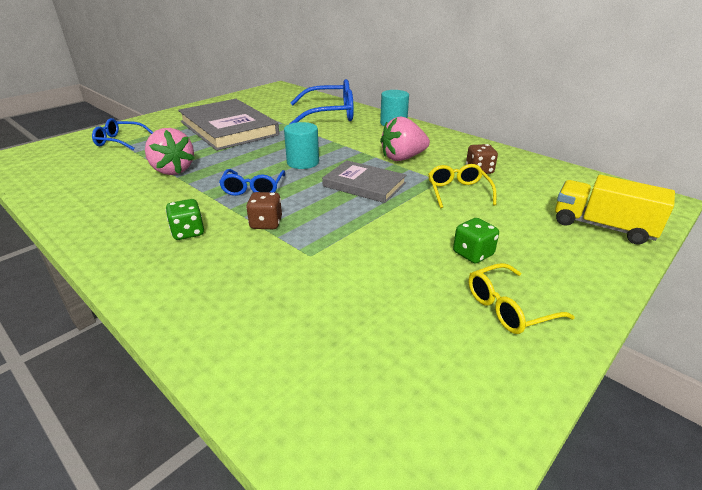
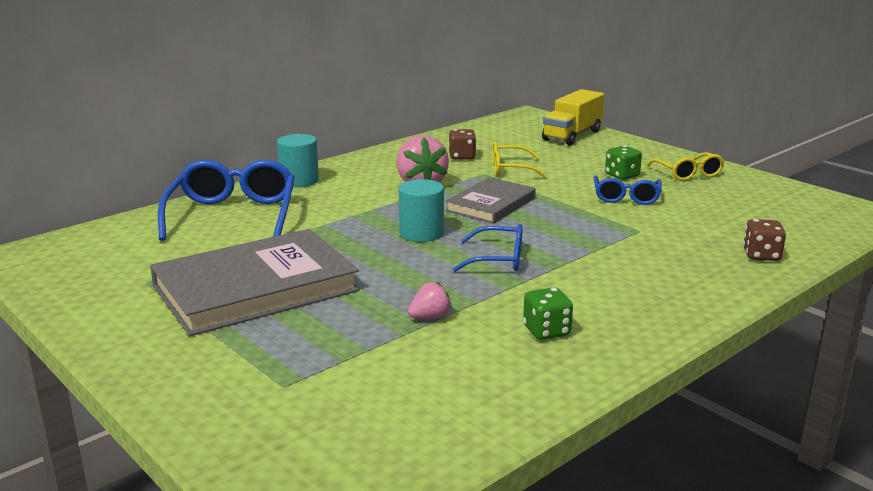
camera: 85 degrees left, 10 degrees down
blue glasses [92,118,153,150] -> blue glasses moved to [594,175,662,205]
pink strawberry [145,128,195,175] -> pink strawberry [408,282,452,319], size x0.52
green dice [166,199,204,240] -> green dice moved to [523,287,573,340]
brown dice [246,192,282,229] -> brown dice moved to [743,219,786,261]

